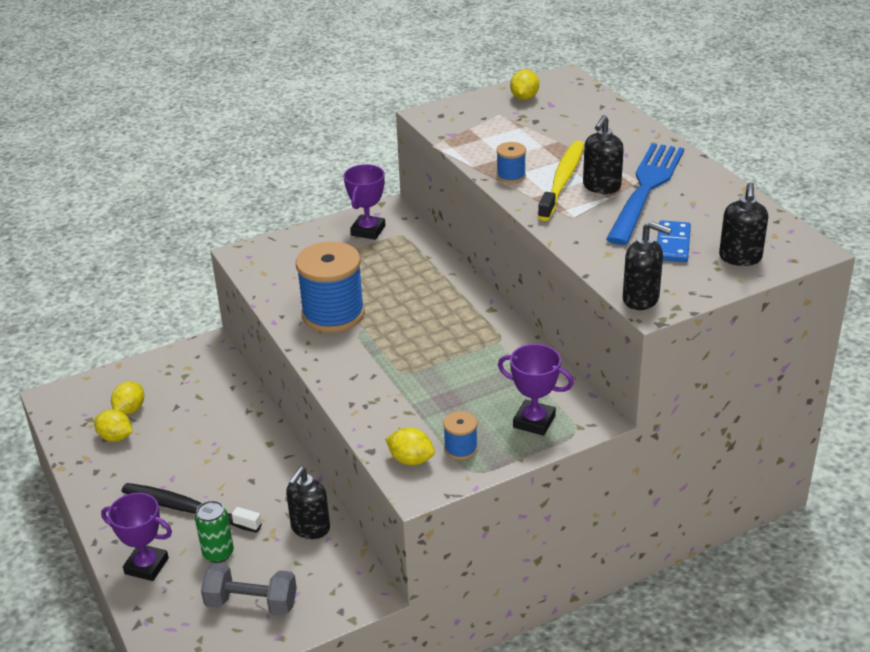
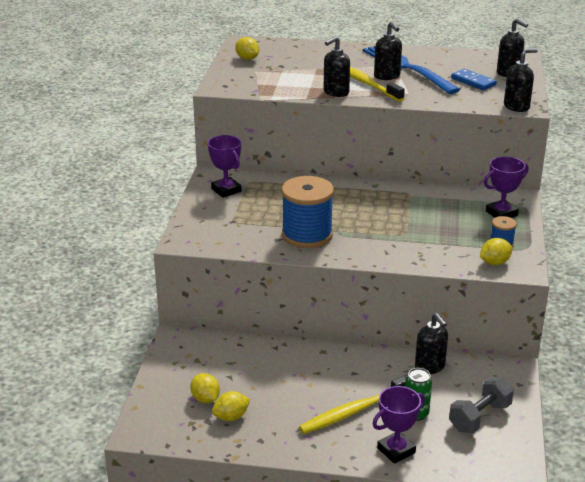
camera: 55 degrees left, 5 degrees down
black toothbrush [121,483,262,533] -> yellow toothbrush [299,374,408,434]
blue spool [496,142,526,183] -> black soap dispenser [324,36,350,97]

